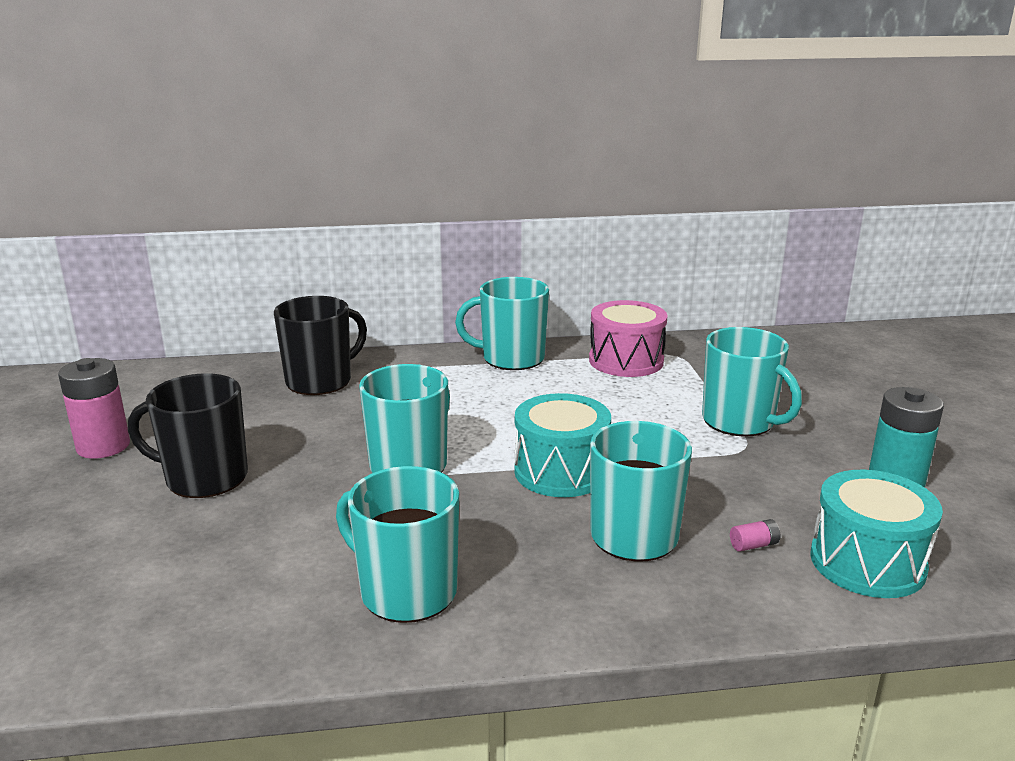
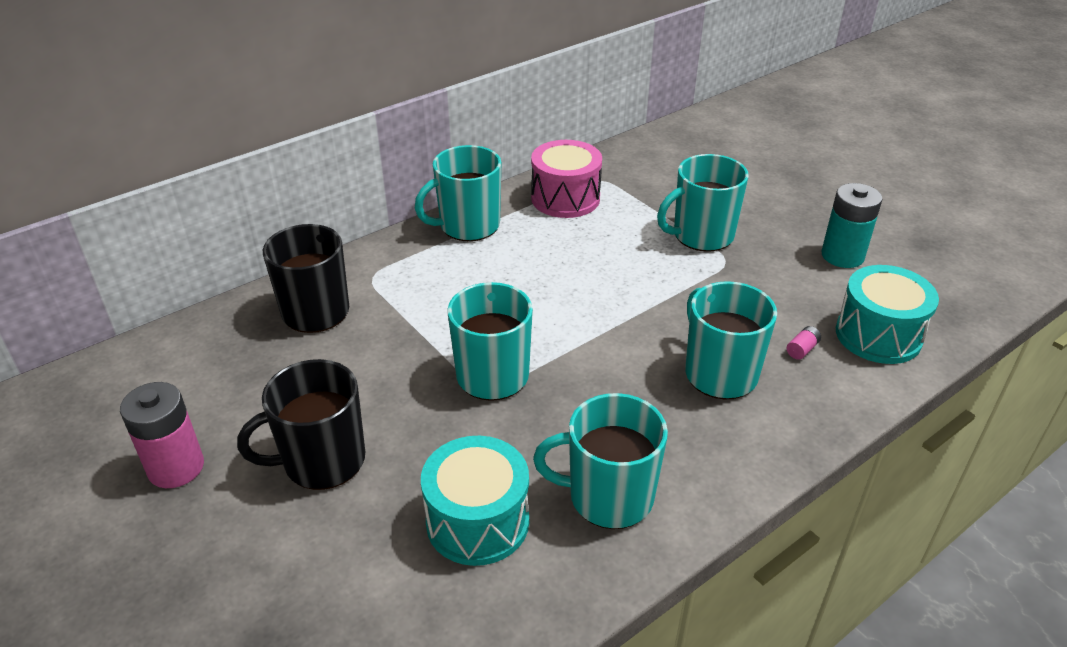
camera: 30 degrees left, 15 degrees up
turquoise drum [514,393,611,497] -> turquoise drum moved to [421,436,529,566]
turquoise mug [702,327,802,436] -> turquoise mug turned 135 degrees clockwise [657,154,749,252]

